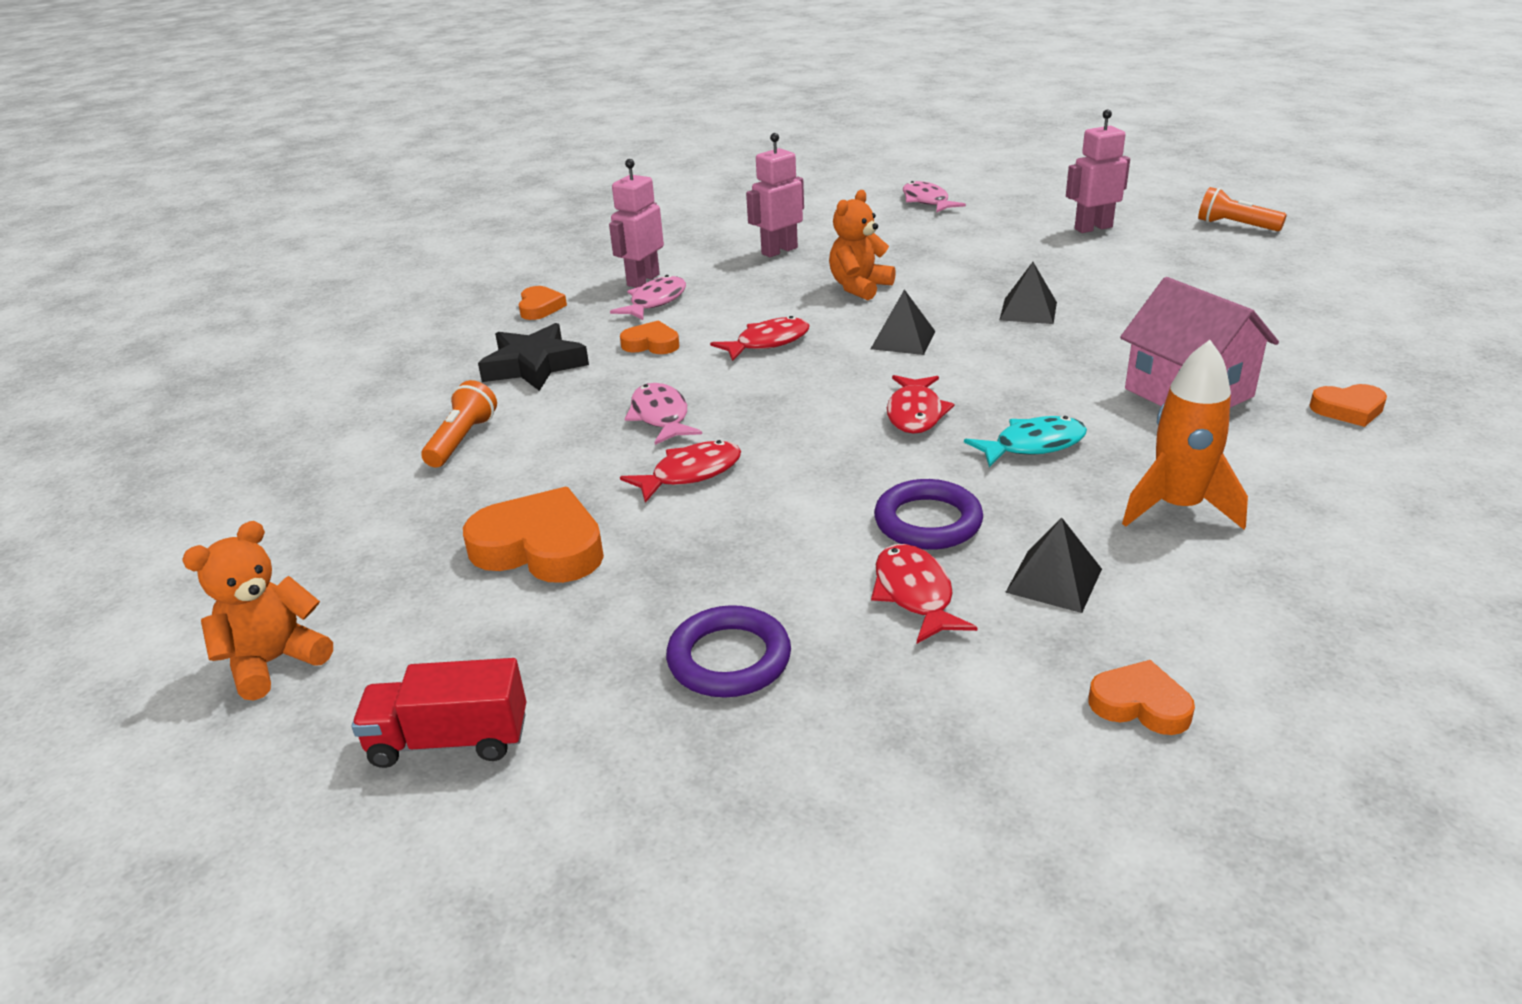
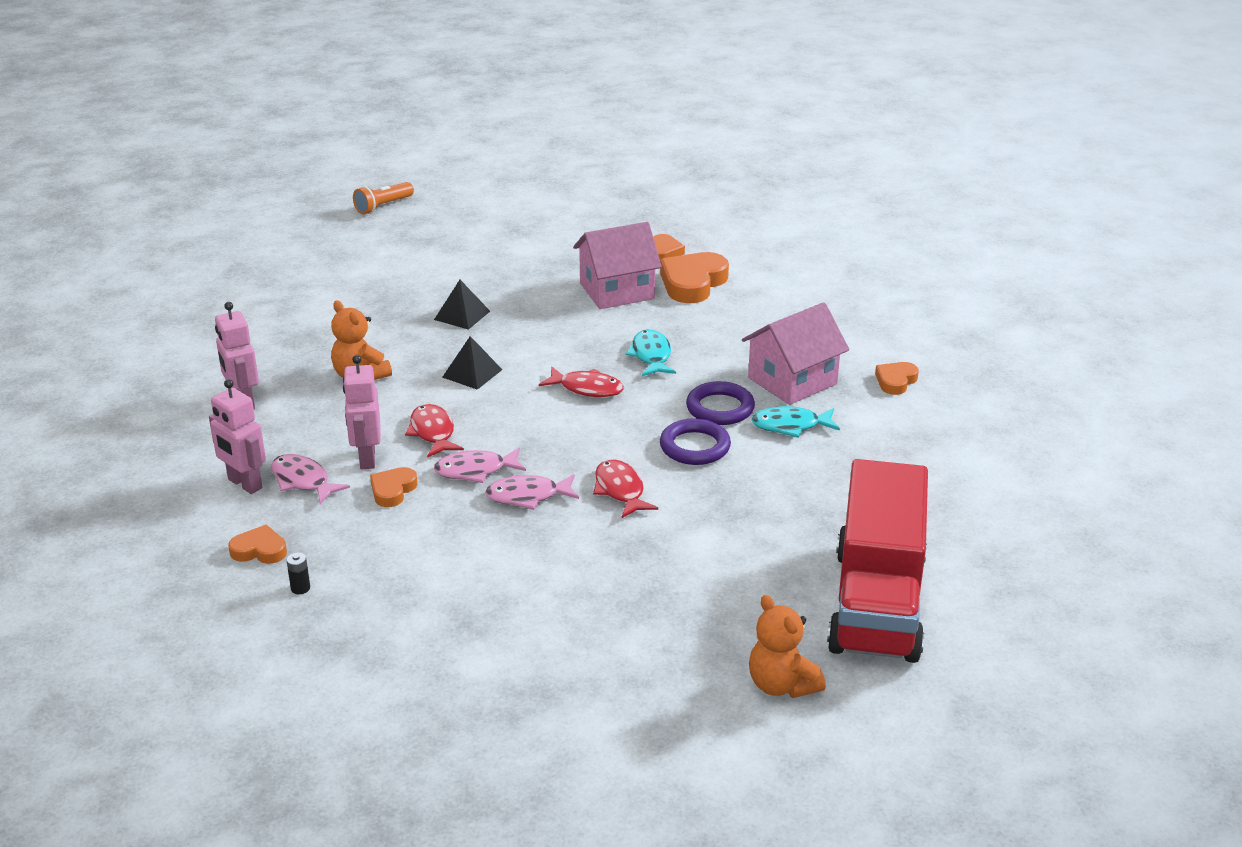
camera: 80 degrees left, 0 degrees up
red truck [352,658,527,768] -> red truck [827,459,928,663], size x2.14
orange flashlight [421,380,497,467] -> none
orange heart [463,487,604,583] -> orange heart moved to [660,252,729,303]
black star [478,323,589,391] -> none
purple ring [666,605,791,697] -> purple ring moved to [660,418,731,465]
red fish [871,544,978,643] -> turquoise fish [751,406,840,438]
pink fish [903,181,966,213] -> pink fish moved to [434,448,526,483]
black pyramid [1005,518,1102,613] -> pink house [742,302,849,405]
pink robot [1066,109,1130,233] -> pink robot moved to [343,355,380,469]
orange rocket [1122,340,1248,529] -> none
none -> black battery [286,552,310,594]

